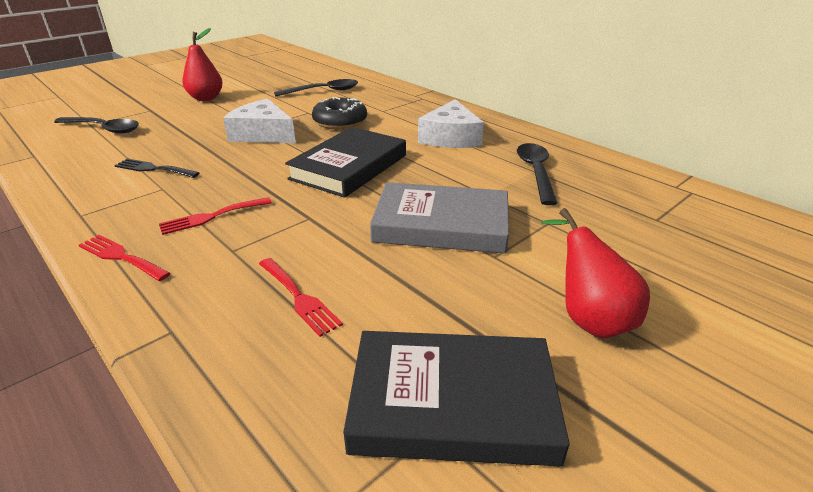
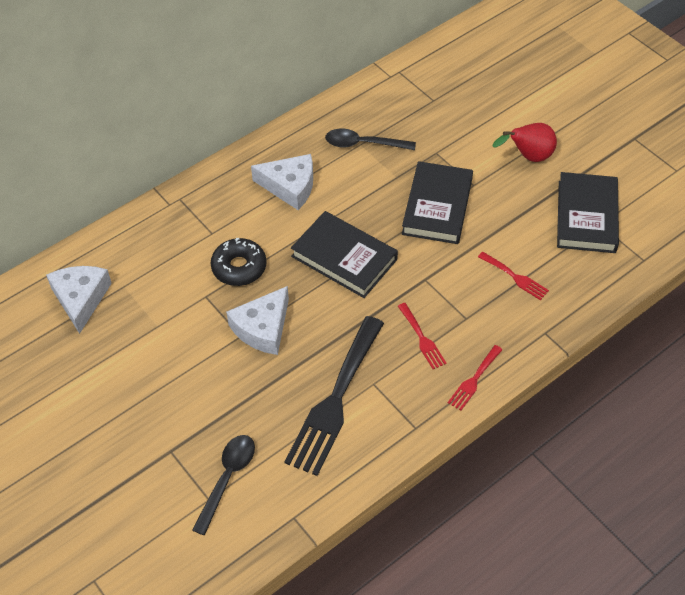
camera: 85 degrees left, 20 degrees up
black fork [114,158,199,178] -> black fork [285,316,384,476], size x2.19
red pear [182,28,223,101] -> none
red fork [259,258,343,337] -> red fork turned 75 degrees clockwise [478,251,549,300]
black spoon [274,79,358,97] -> none
grey book [370,182,509,253] -> black book [402,161,473,244]
none -> white cheese [46,266,112,334]

